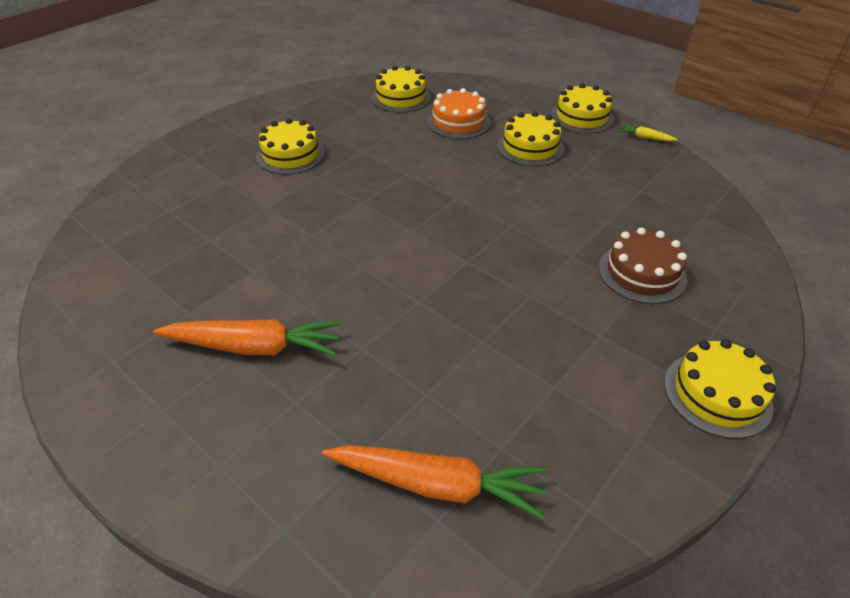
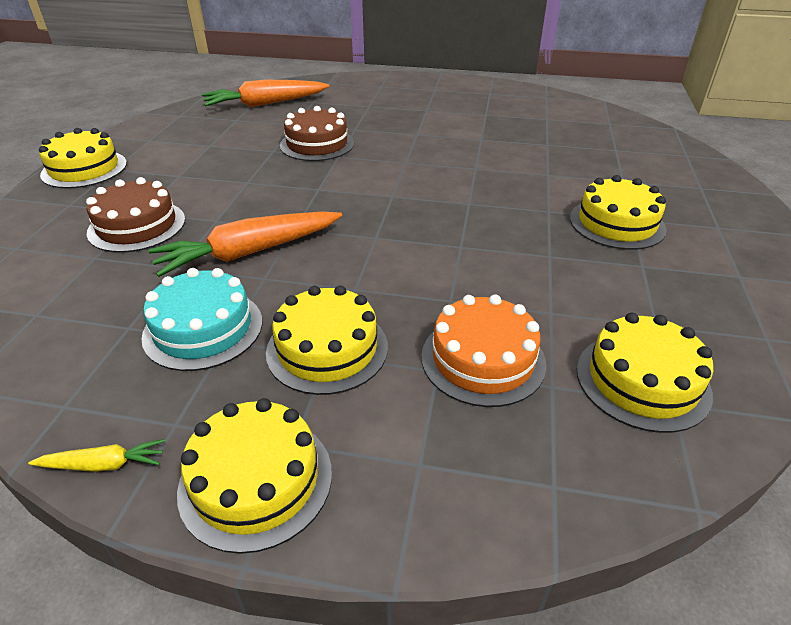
camera: 150 degrees right, 5 degrees down
orange carrot [153,319,342,356] -> orange carrot moved to [148,212,342,277]
none -> turquoise cake [141,268,262,371]
none -> brown cake [280,106,354,161]

